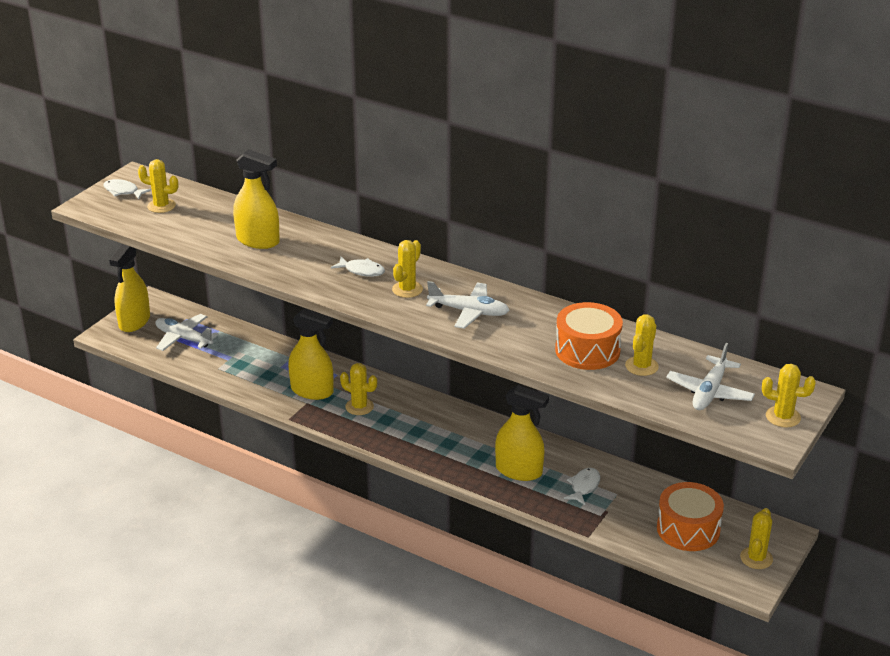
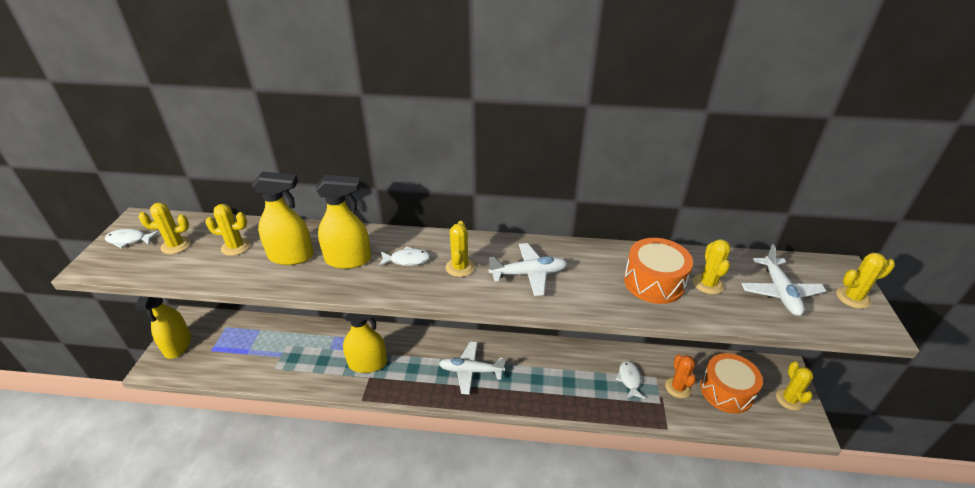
camera: 25 degrees left, 5 degrees up
white plane [155,314,219,351] -> white plane moved to [439,342,505,395]
yellow cactus [340,363,377,415] -> yellow cactus moved to [205,204,250,256]
yellow spray bottle [495,385,549,481] -> yellow spray bottle moved to [316,175,371,269]
none -> orange cactus [665,354,696,398]

